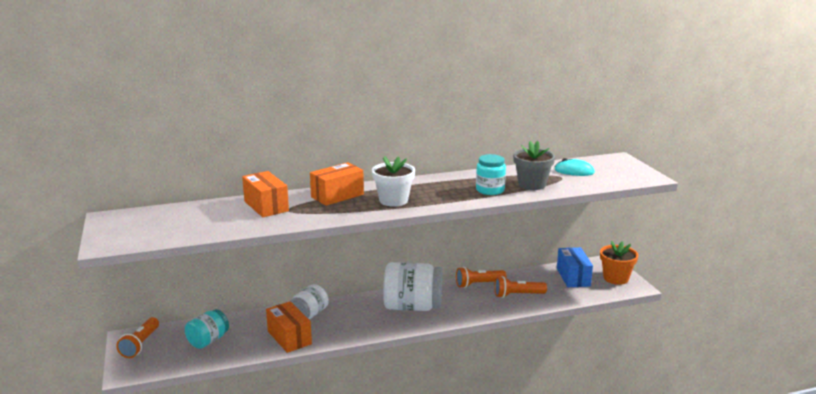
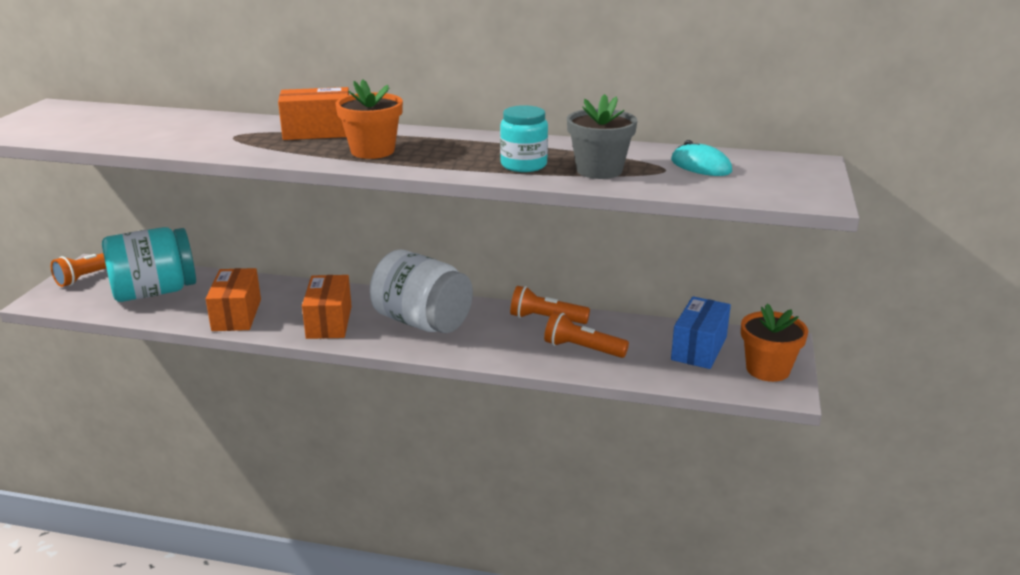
camera: 30 degrees right, 5 degrees up
turquoise jar [185,309,229,349] -> turquoise jar [102,227,196,302], size x1.71
orange box [242,171,289,217] -> orange box moved to [302,275,352,339]
white jar [291,284,329,319] -> none
white flower pot [372,156,415,207] -> orange flower pot [336,79,403,159]

